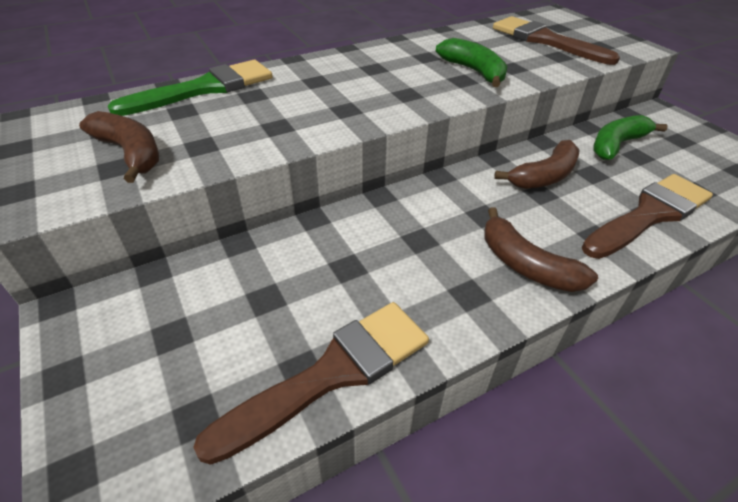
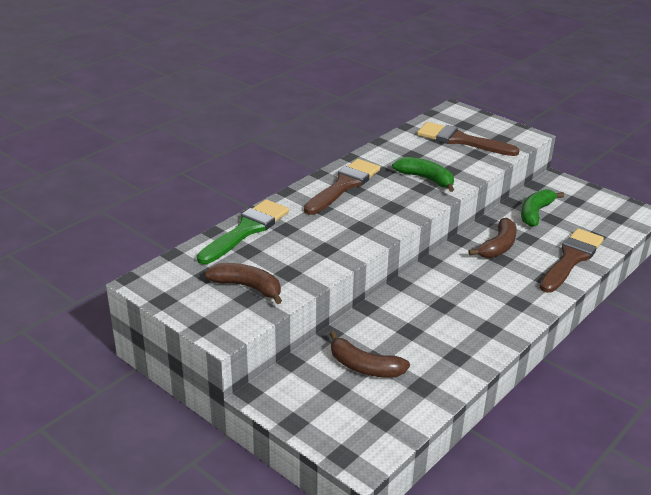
camera: 20 degrees left, 10 degrees down
brown brush [193,302,429,465] -> brown brush moved to [304,159,380,215]
brown banana [484,207,598,292] -> brown banana moved to [330,331,410,378]

